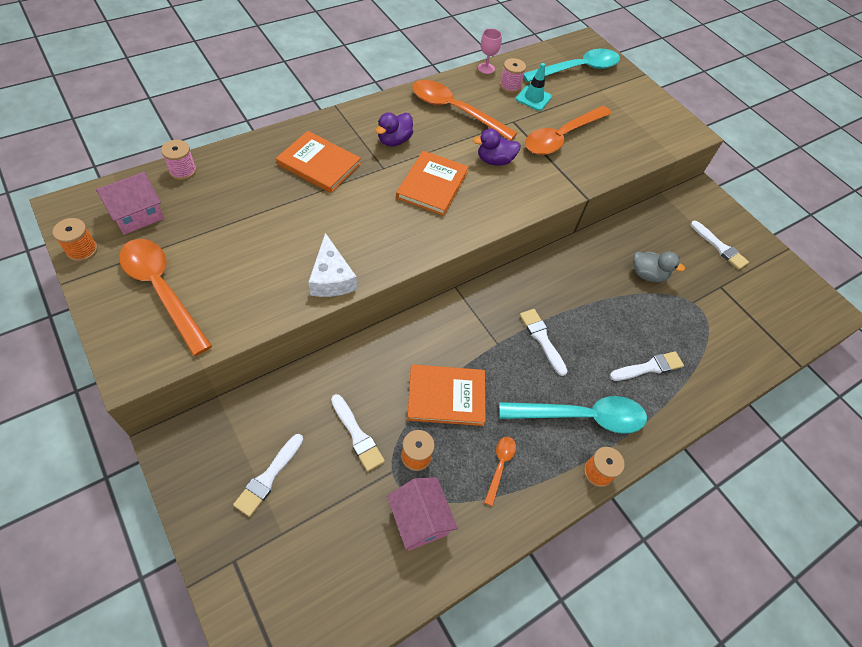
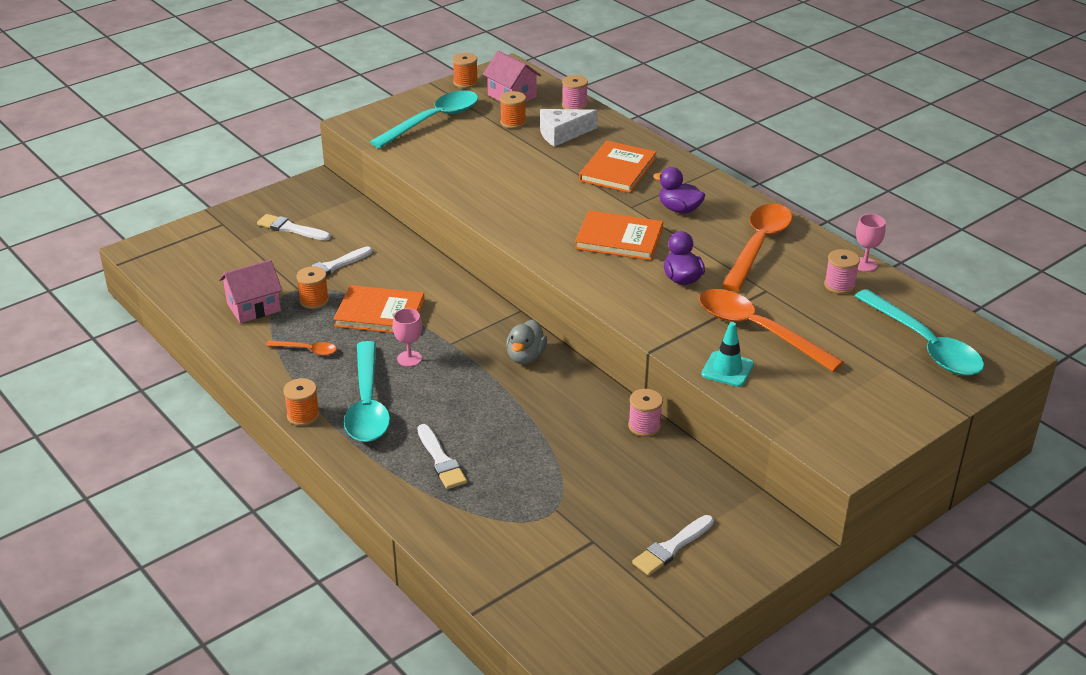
camera: 90 degrees right, 20 degrees down
orange spoon [119,239,212,356] -> turquoise spoon [370,91,478,148]
white cheese [308,233,357,297] -> white cheese moved to [540,109,598,147]
orange book [407,364,486,426] -> orange book turned 75 degrees counterclockwise [334,285,425,333]
turquoise traffic cone [516,63,552,111] -> turquoise traffic cone moved to [701,322,754,387]
white brush [520,309,567,376] -> none
grey duck [633,252,685,282] -> grey duck moved to [506,320,547,364]
none -> pink goblet [393,308,422,367]
none -> orange spool [500,91,526,129]
none -> pink spool [628,389,663,437]

